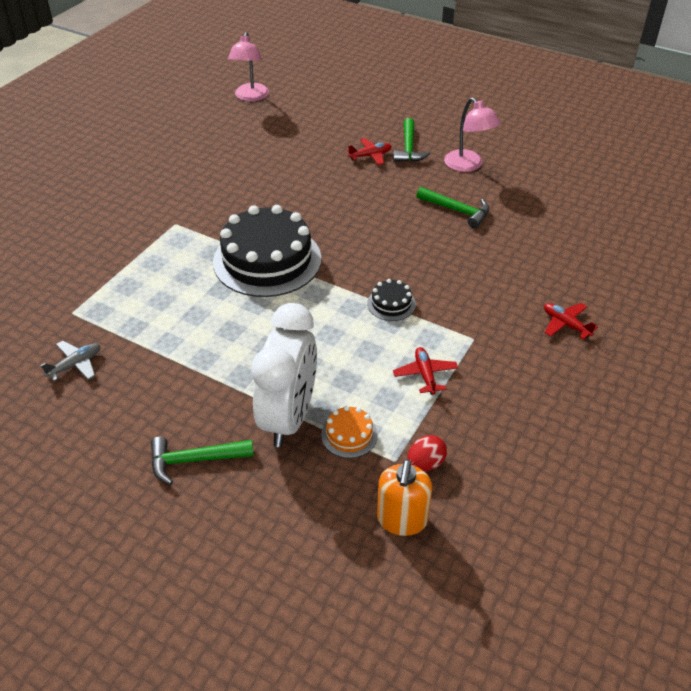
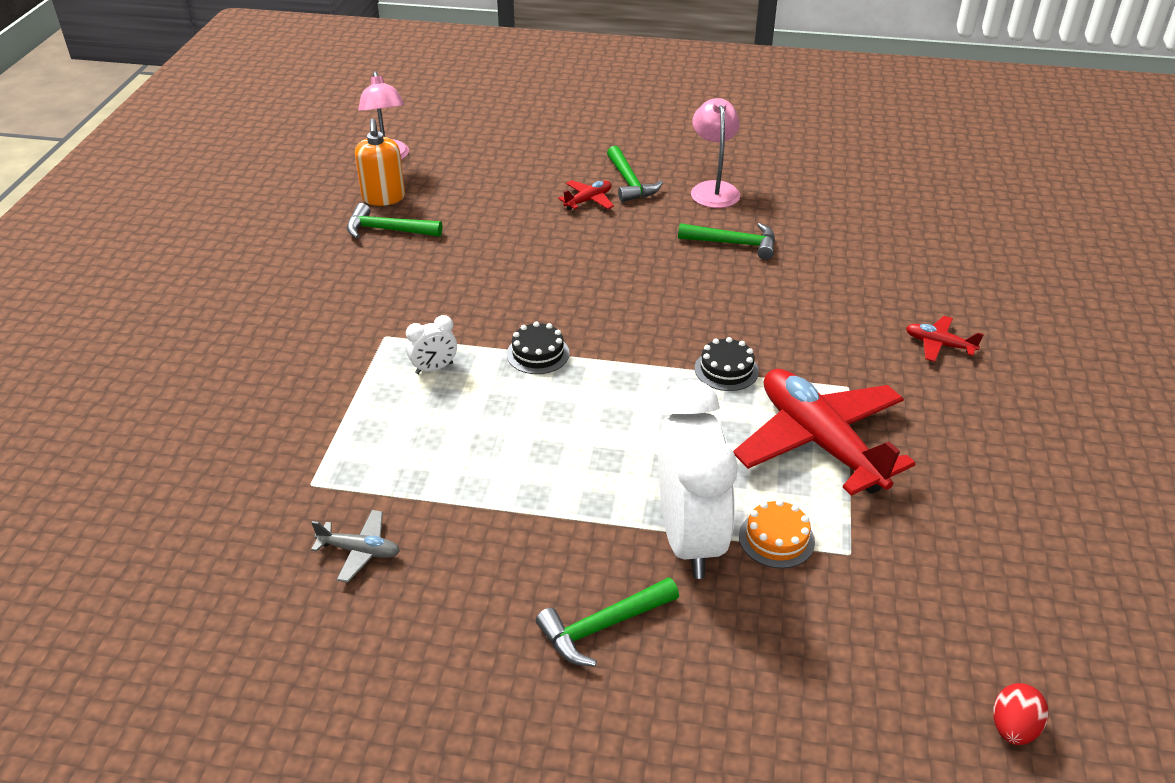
camera: 20 degrees left, 5 degrees down
grey plane [41,341,100,381] -> grey plane turned 75 degrees clockwise [311,510,400,583]
black cake [213,205,321,297] -> black cake [507,321,570,374], size x0.43
orange soap dispenser [377,459,432,536] -> orange soap dispenser moved to [355,118,405,206]
red plane [393,347,458,395] -> red plane [733,369,916,496], size x2.31
red egg [407,435,447,471] -> red egg moved to [993,683,1048,745]
pink lamp [444,97,501,172] -> pink lamp turned 135 degrees counterclockwise [691,98,741,208]
none -> green hammer [347,203,443,239]
none -> white clock [406,315,457,374]

